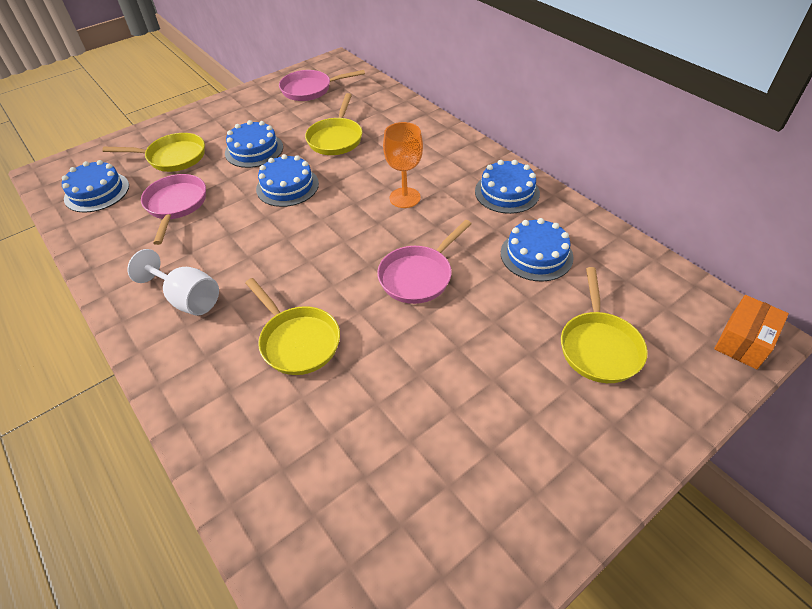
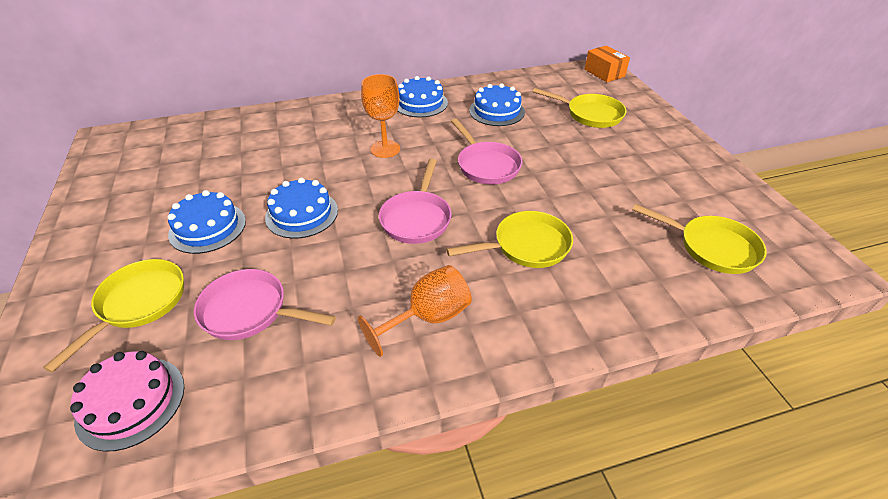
camera: 70 degrees left, 5 degrees down
blue cake [62,160,129,213] -> pink cake [70,351,184,452]
white goblet [127,249,219,316] -> orange goblet [358,265,472,357]
pink pan [279,70,365,101] -> pink pan moved to [379,159,452,244]
yellow pan [305,93,362,155] -> yellow pan moved to [632,204,767,274]

